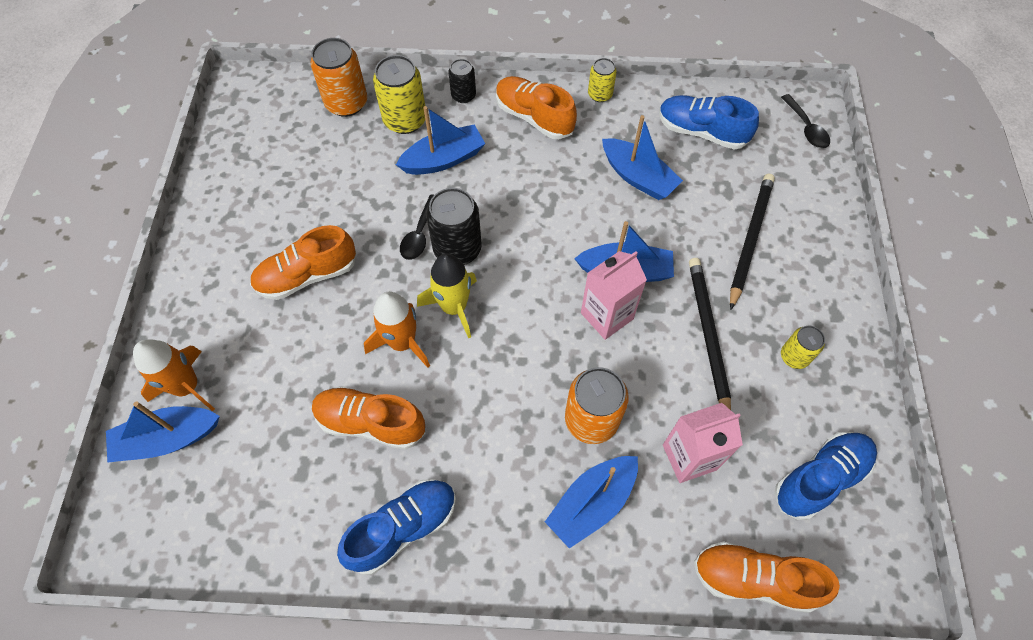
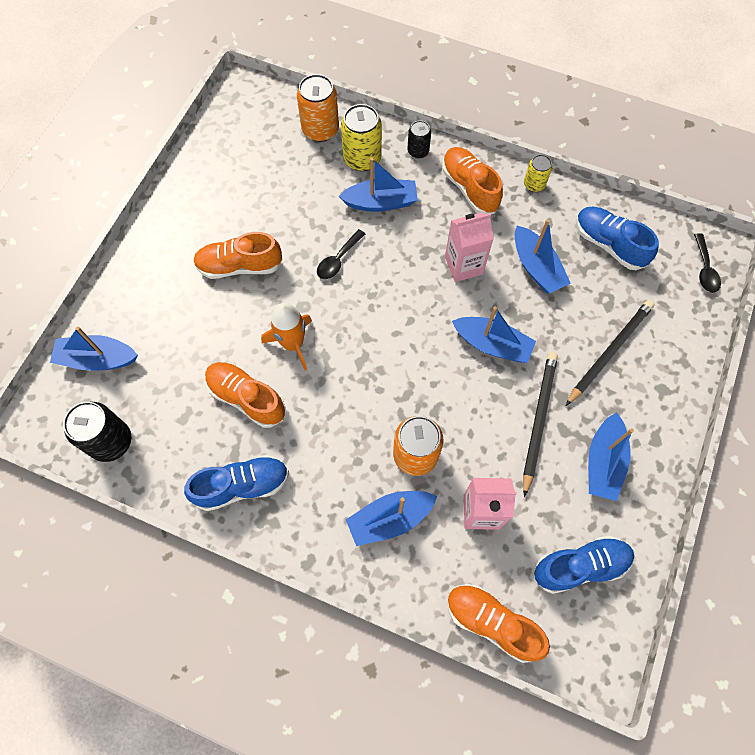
camera: 20 degrees right, 5 degrees up
orange rocket [133,339,215,411] -> none
yellow rocket [417,254,477,339] -> none
black can [426,188,482,265] -> black can moved to [63,402,132,462]
pink carton [581,251,647,340] -> pink carton moved to [445,212,494,282]
yellow can [781,326,825,369] -> blue boat [588,412,634,501]

